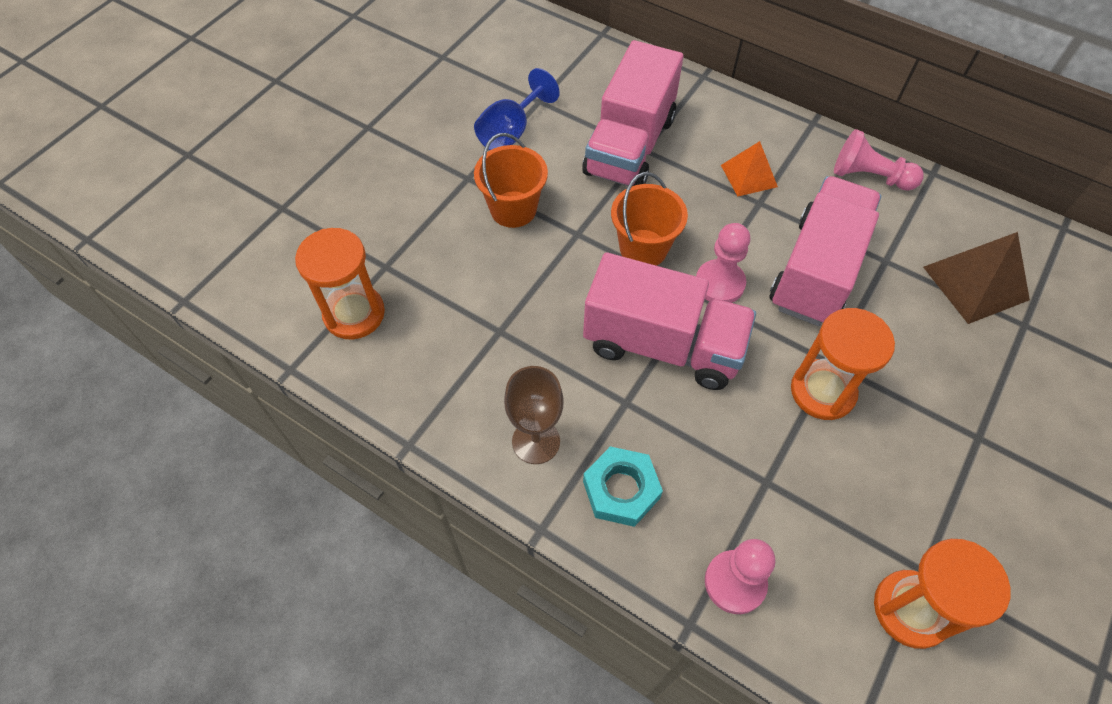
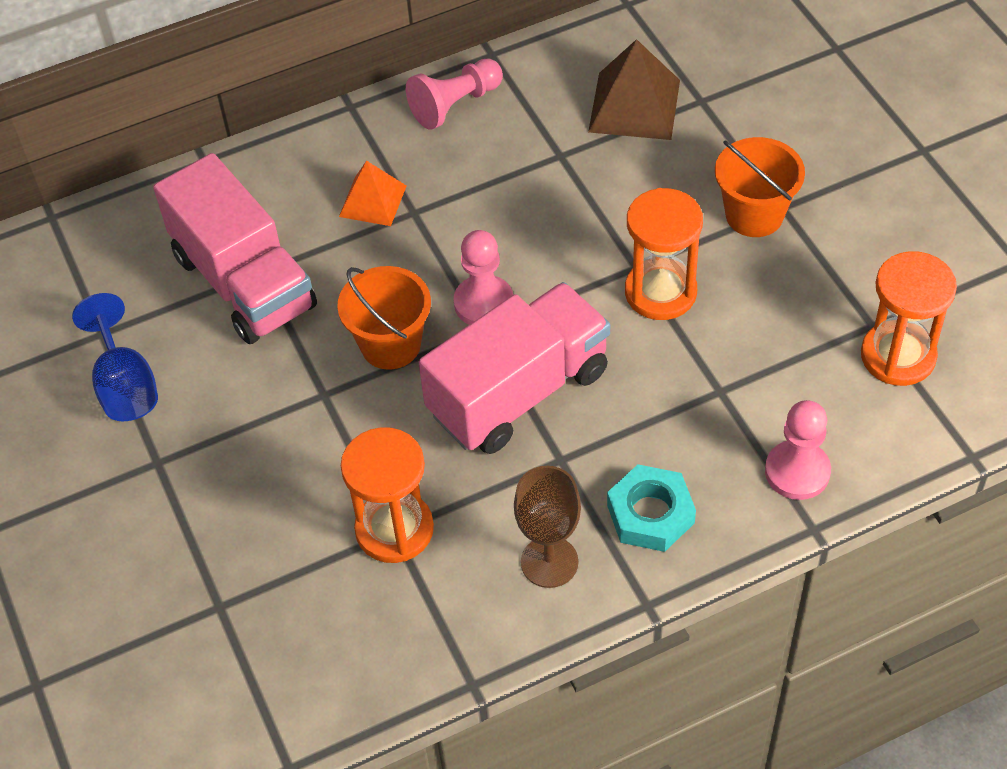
camera: 55 degrees left, 5 degrees down
orange hourglass [295,228,385,339] -> orange hourglass moved to [341,427,434,563]
orange bucket [474,133,548,228] -> orange bucket moved to [715,137,805,237]
pink truck [769,176,881,326] -> none

